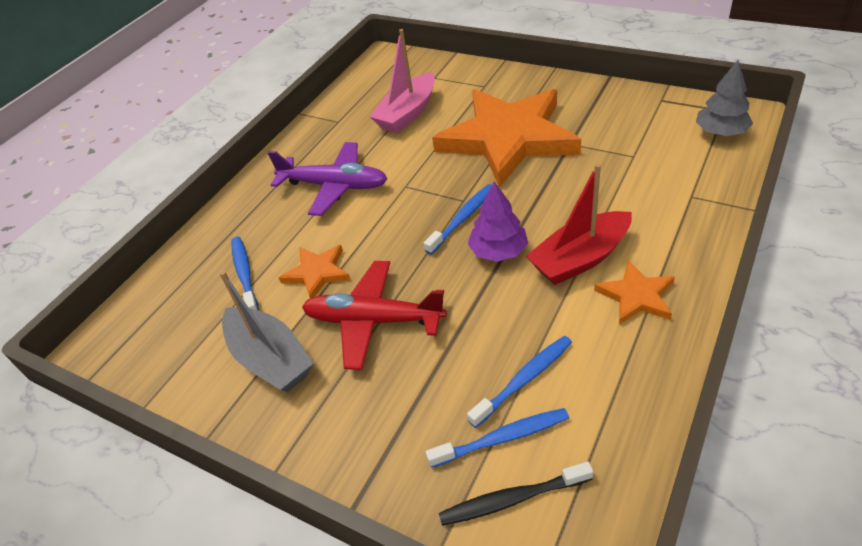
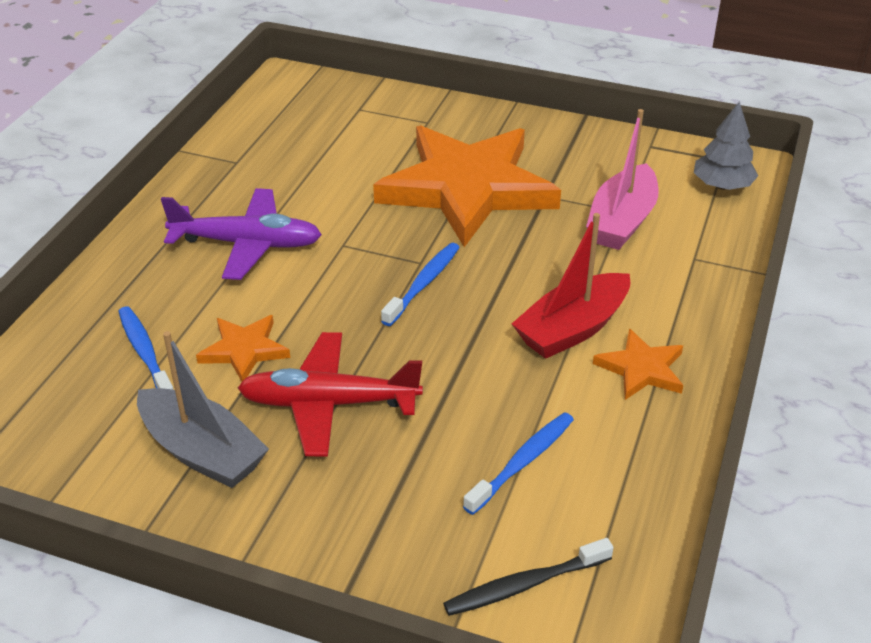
camera: 15 degrees left, 5 degrees down
pink boat [369,29,435,133] -> pink boat moved to [586,109,659,250]
blue toothbrush [426,408,569,468] -> none
purple tree [468,182,528,262] -> none

